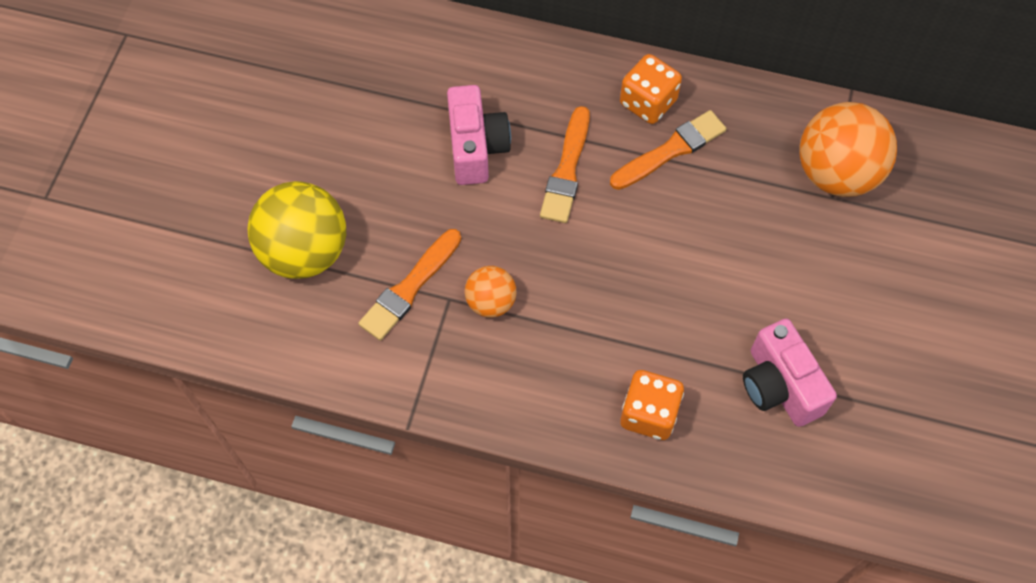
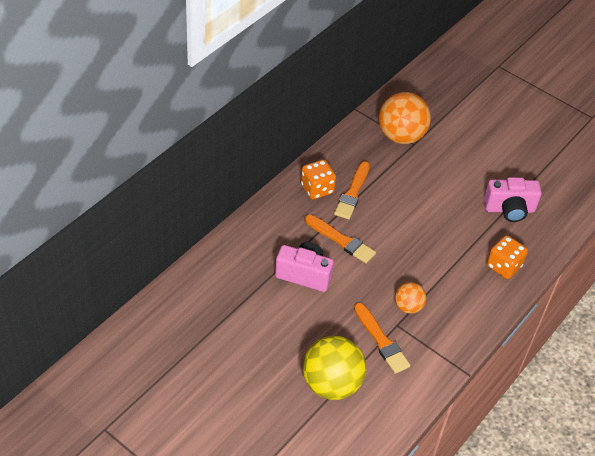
camera: 70 degrees left, 15 degrees down
orange brush [610,110,727,190] -> orange brush turned 150 degrees counterclockwise [334,161,370,219]

